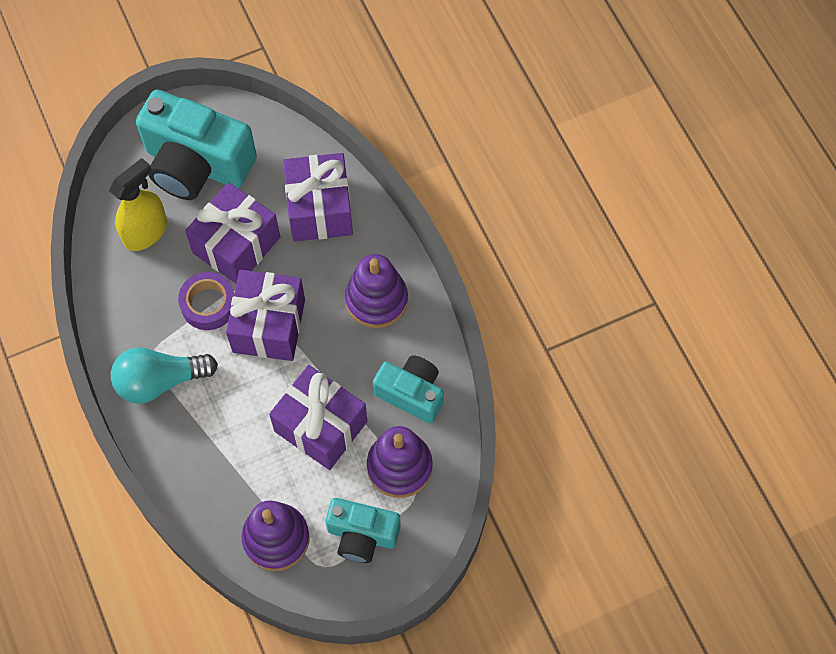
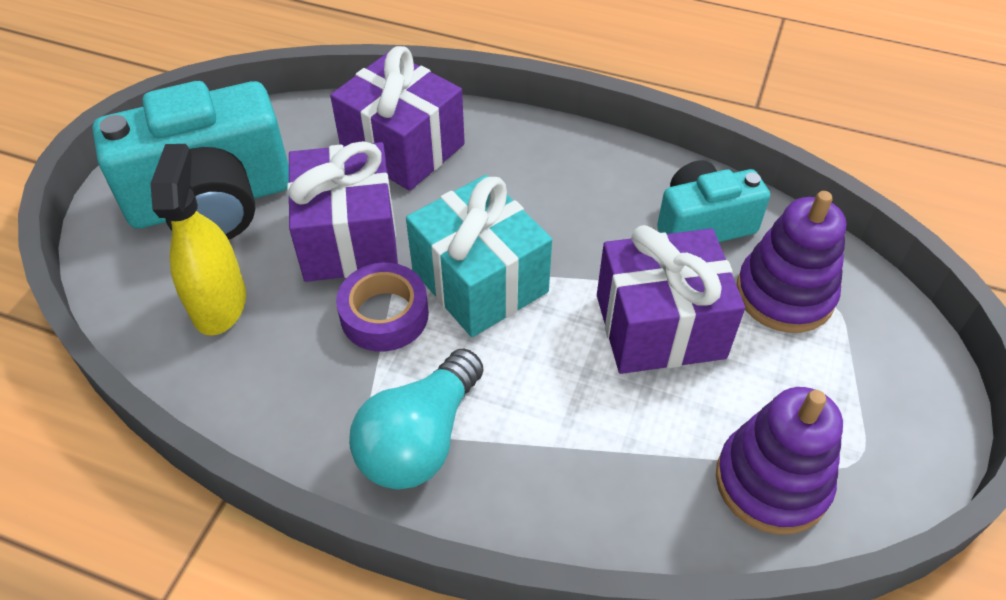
camera: 45 degrees left, 15 degrees down
purple gift [226,270,305,361] -> turquoise gift [406,175,552,337]
turquoise camera [326,498,401,563] -> none
purple stacking toy [345,254,408,328] -> none

